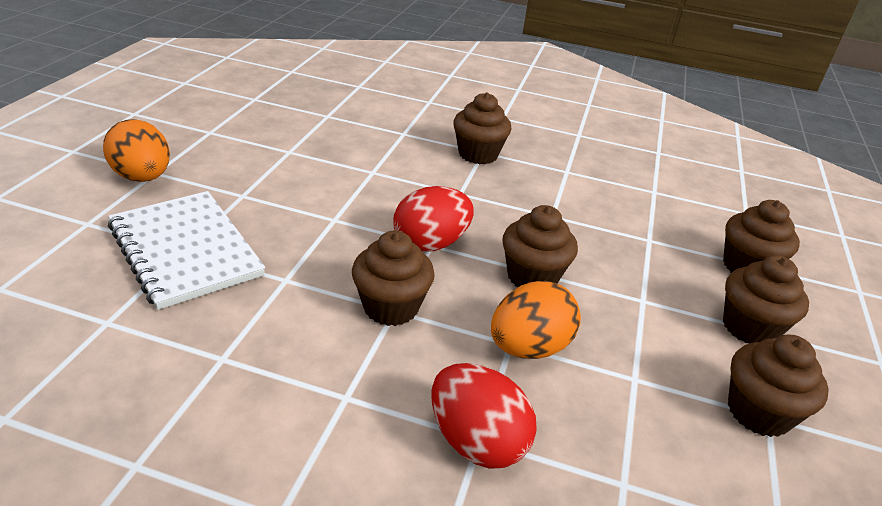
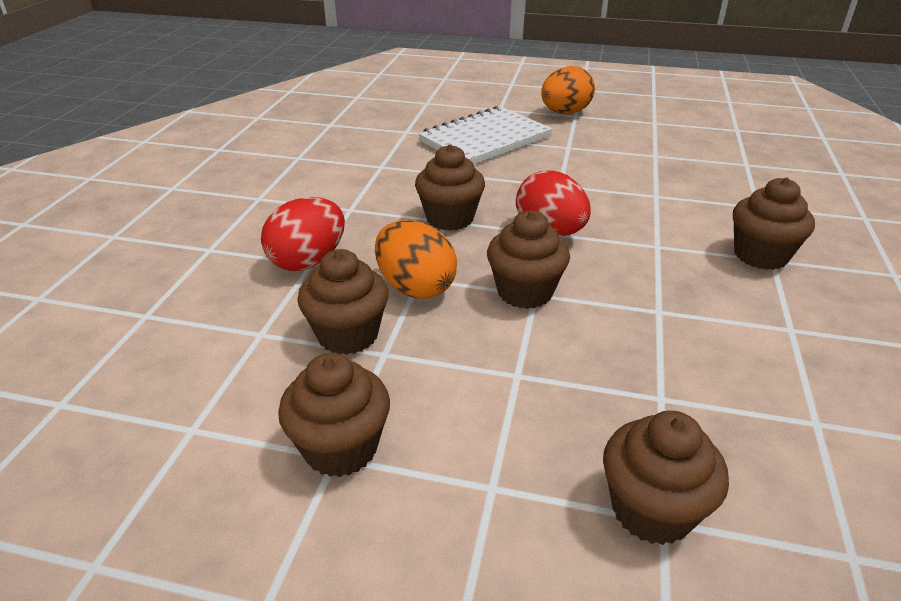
camera: 90 degrees right, 0 degrees up
brown cupcake [723,255,809,343] -> brown cupcake moved to [297,249,389,355]

